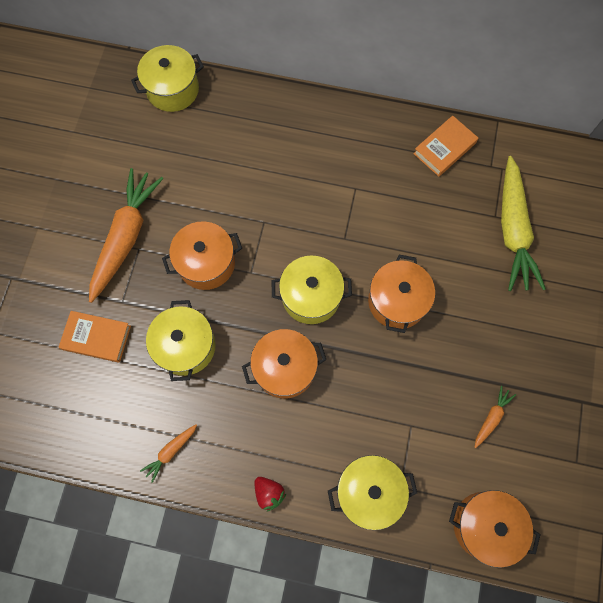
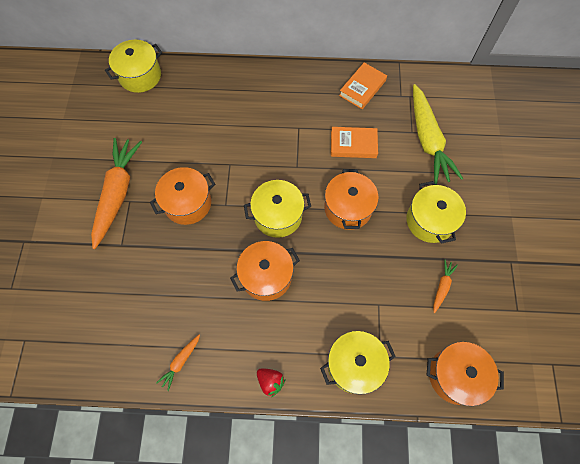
camera: 10 degrees left, 5 degrees down
orange book [59,311,131,363] -> orange book moved to [331,127,378,158]
yellow pot [146,300,216,381] -> yellow pot moved to [406,181,466,244]

